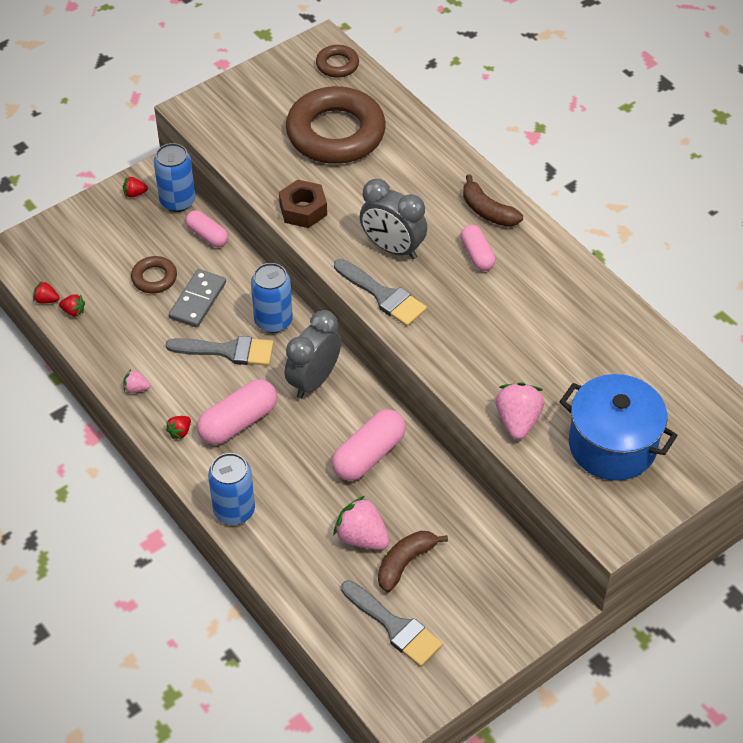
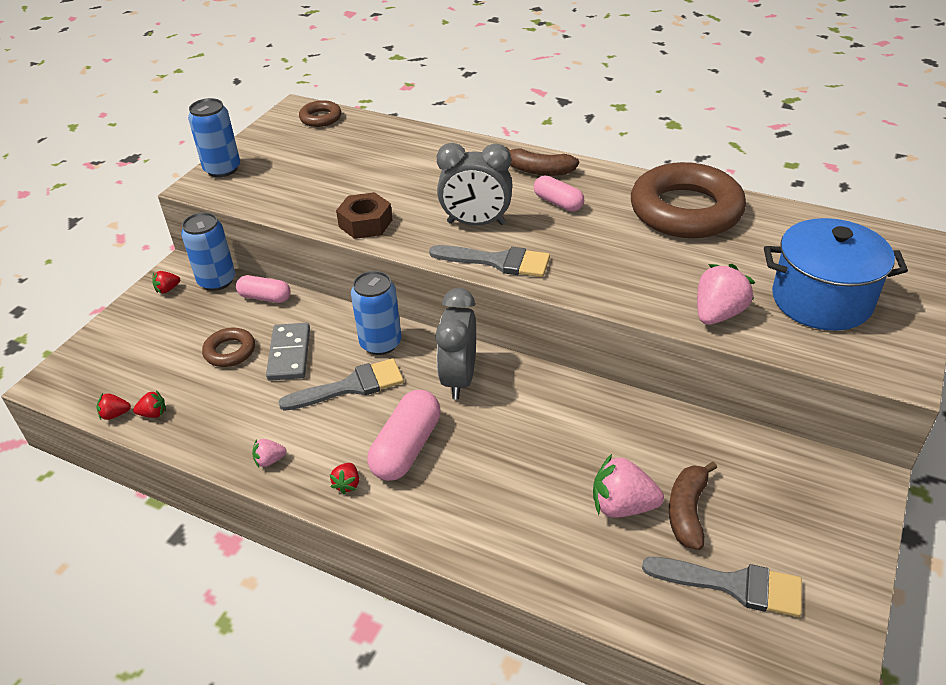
camera: 25 degrees left, 10 degrees down
blue can [208,453,255,525] -> blue can moved to [188,98,240,177]
brown ring [286,86,386,164] -> brown ring moved to [631,162,746,238]
pink capsule [332,409,406,481] -> none
pink strawberry [495,383,544,440] -> pink strawberry turned 60 degrees clockwise [697,264,755,325]

